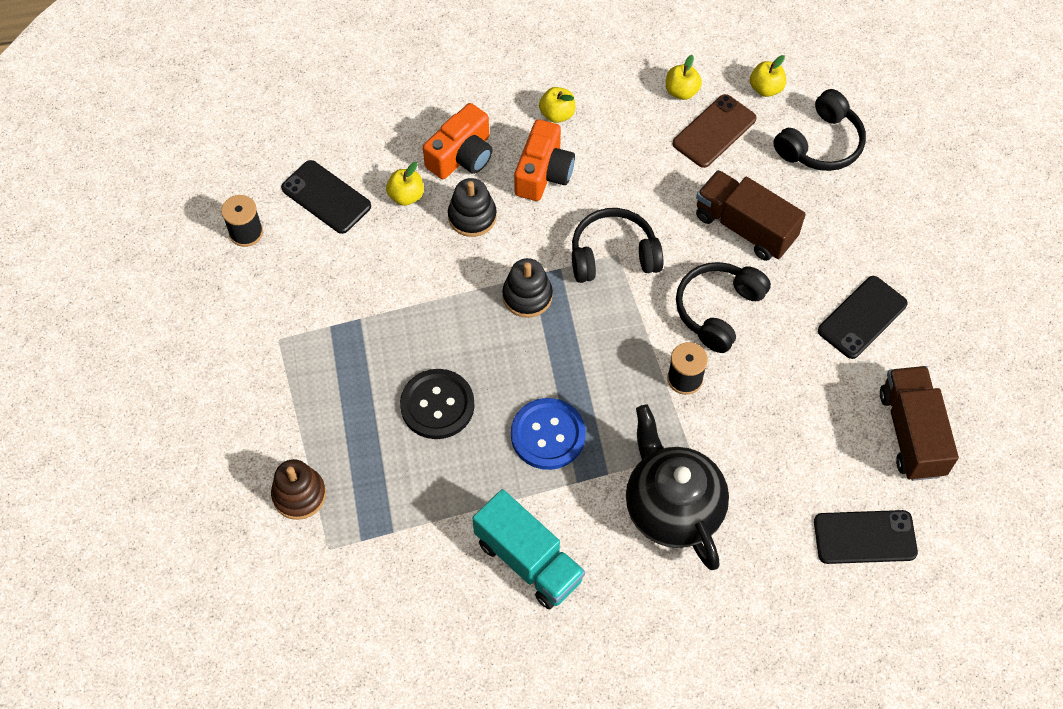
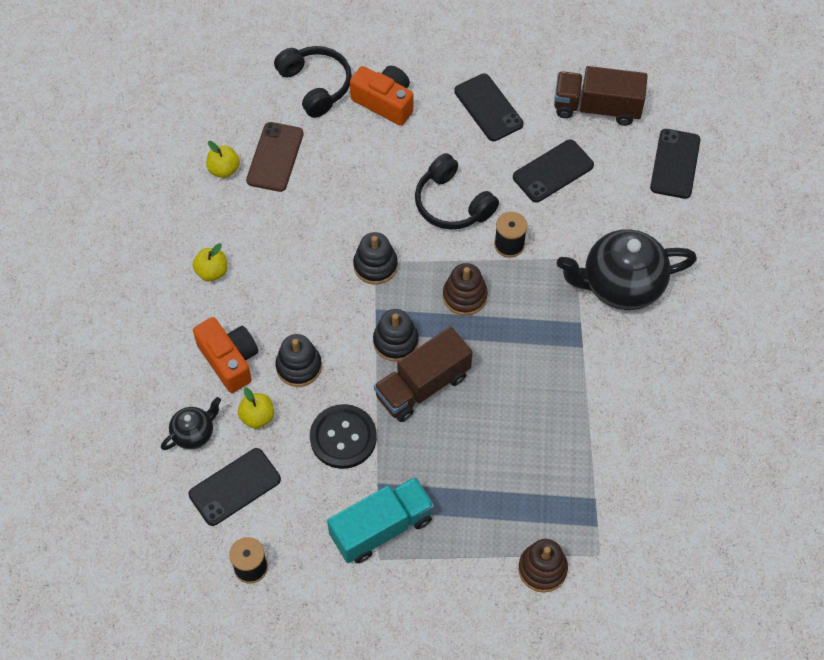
camera: 75 degrees left, 0 degrees up
black button [400,369,475,439] -> black button moved to [310,404,377,469]
turquoise truck [473,489,585,609] -> turquoise truck moved to [327,477,434,563]
blue button [511,398,586,470] -> none
orange camera [514,120,575,201] -> orange camera moved to [350,66,414,126]
black headphones [572,208,663,283] -> black stacking toy [353,232,398,285]
brown phone [673,94,756,168] -> brown phone turned 45 degrees clockwise [246,122,304,192]
brown truck [696,170,806,261] -> brown truck moved to [374,326,473,422]
yellow apple [750,55,786,97] -> none
none -> black teapot [161,397,221,450]
none -> brown stacking toy [443,263,488,316]
none -> black phone [513,139,594,202]

